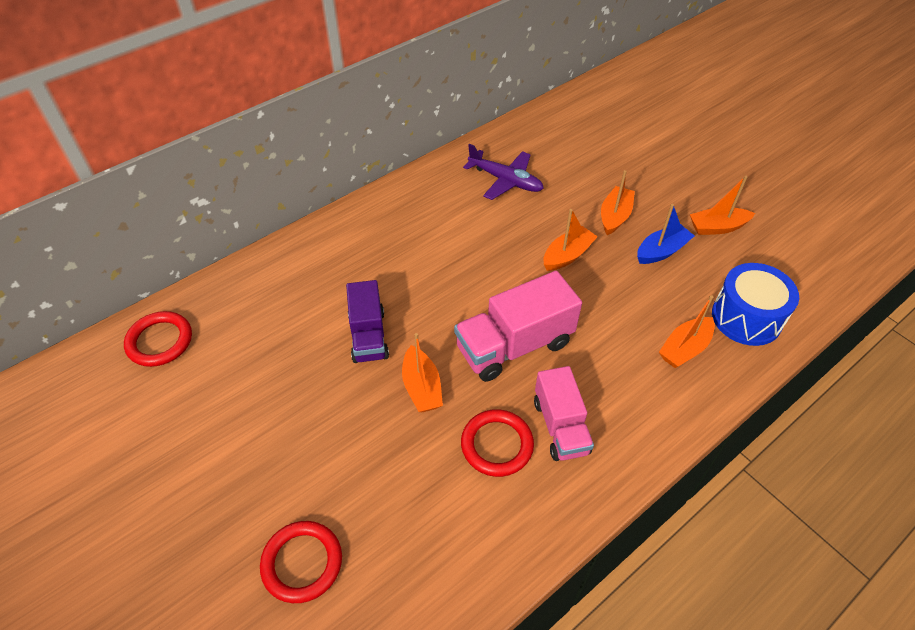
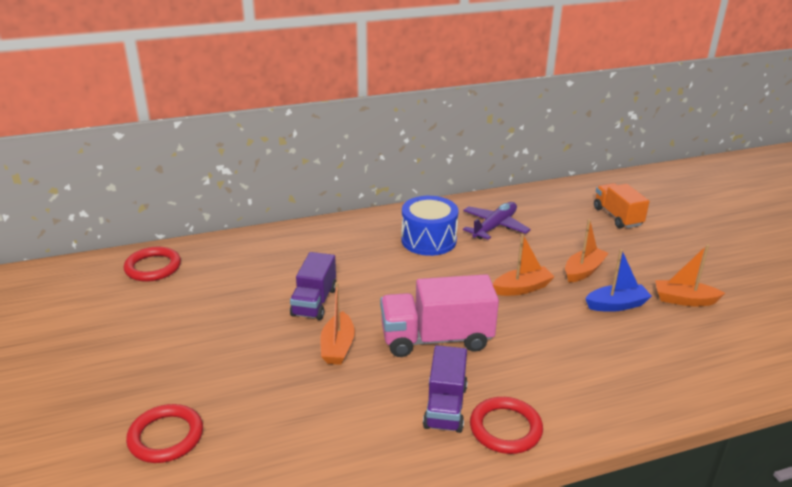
camera: 20 degrees right, 20 degrees down
red ring [461,409,534,477] -> red ring moved to [470,397,543,454]
purple plane [463,144,544,200] -> purple plane turned 105 degrees counterclockwise [463,202,531,240]
pink truck [534,366,594,461] -> purple truck [423,345,468,433]
orange boat [659,295,715,368] -> none
blue drum [712,263,799,346] -> blue drum moved to [401,196,459,256]
none -> orange truck [594,183,650,228]

